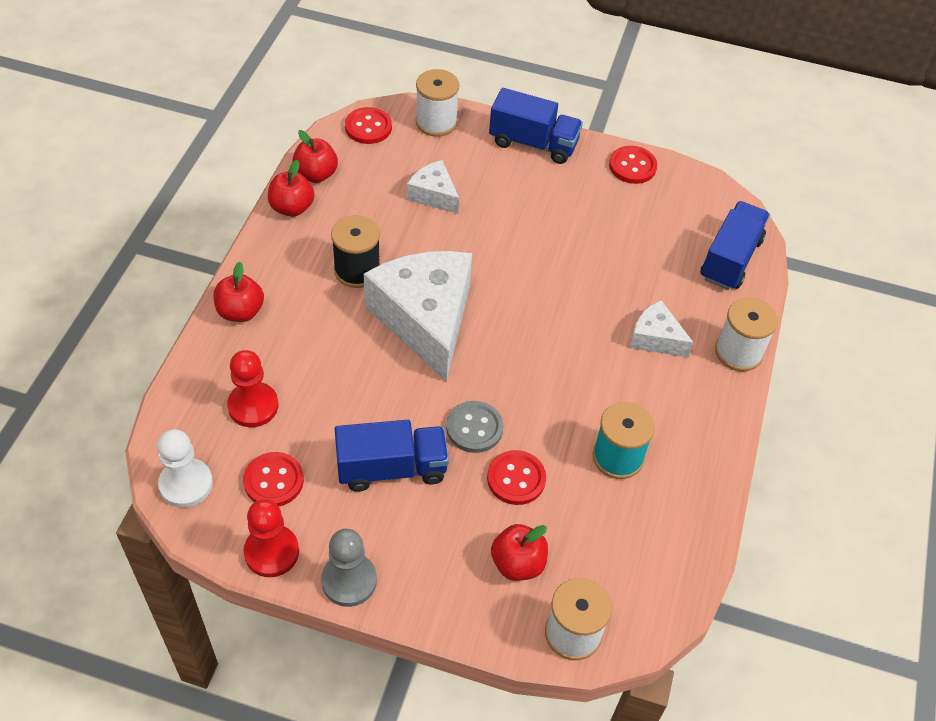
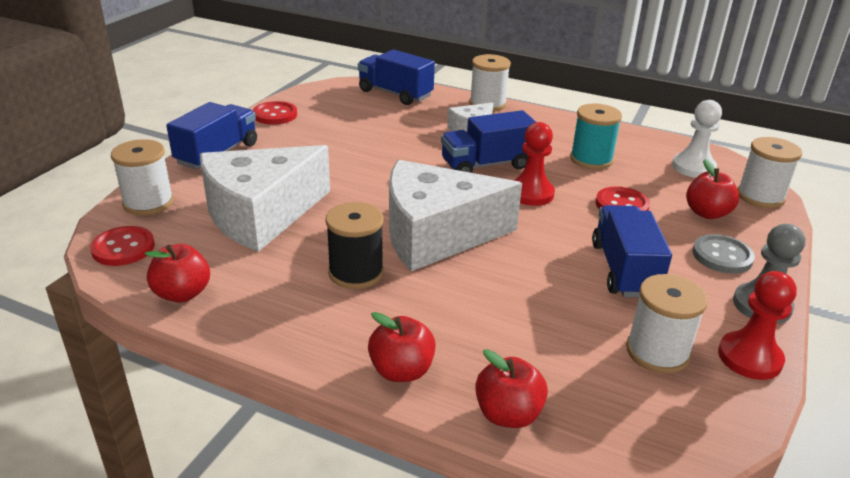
camera: 80 degrees left, 20 degrees down
white pawn [157,429,213,508] -> white pawn moved to [672,100,722,178]
red pawn [227,350,278,427] -> red pawn moved to [514,122,555,206]
red button [243,452,304,507] -> white spool [626,274,708,374]
red apple [268,160,314,217] -> red apple moved to [475,349,548,428]
white cheese [407,160,459,214] -> white cheese [200,145,330,252], size x2.08
grey button [446,401,504,453] -> grey button moved to [692,234,755,274]
none -> blue truck [441,110,536,173]

